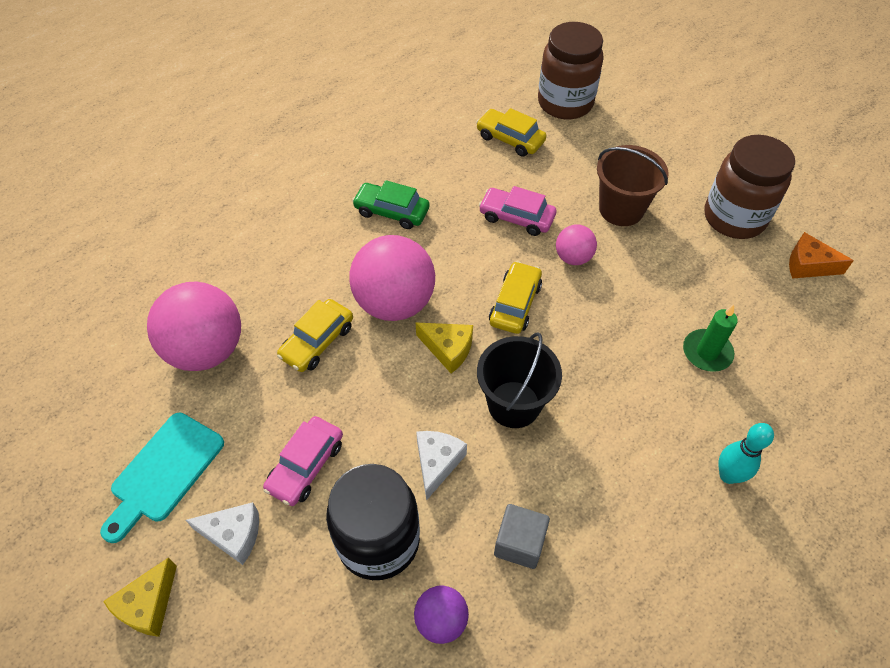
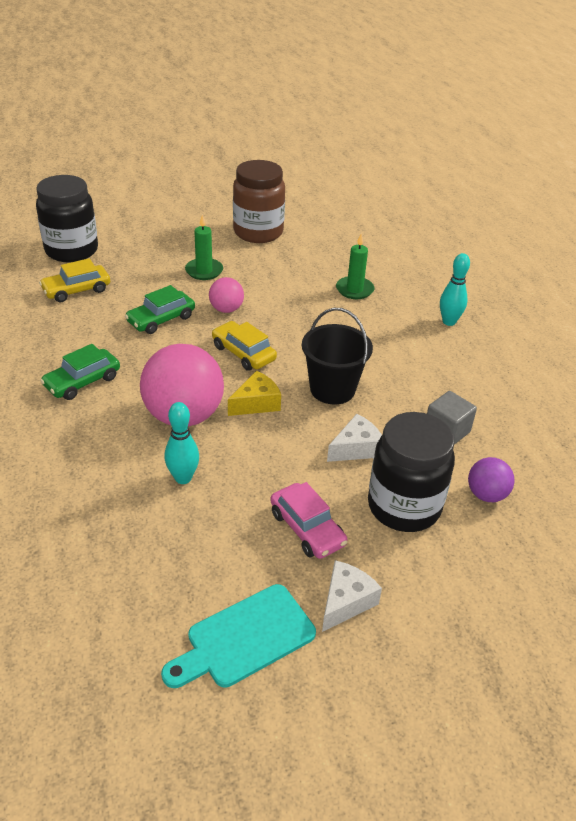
camera: 65 degrees left, 15 degrees down
turquoise cutting board [100,413,224,543] -> turquoise cutting board turned 90 degrees clockwise [161,584,316,688]
yellow cheese [103,558,177,637] -> none
pink ball [147,281,241,371] -> none
yellow car [277,299,353,372] -> turquoise bowling pin [165,402,199,484]
white cheese [416,431,467,501] -> white cheese turned 105 degrees clockwise [327,414,382,462]
pink car [479,186,556,236] -> green car [125,285,195,334]
brown jar [538,22,604,120] -> black jar [36,175,98,263]
brown bucket [597,145,669,226] -> green candle [185,214,223,280]
orange cheese [789,232,854,279] -> none

